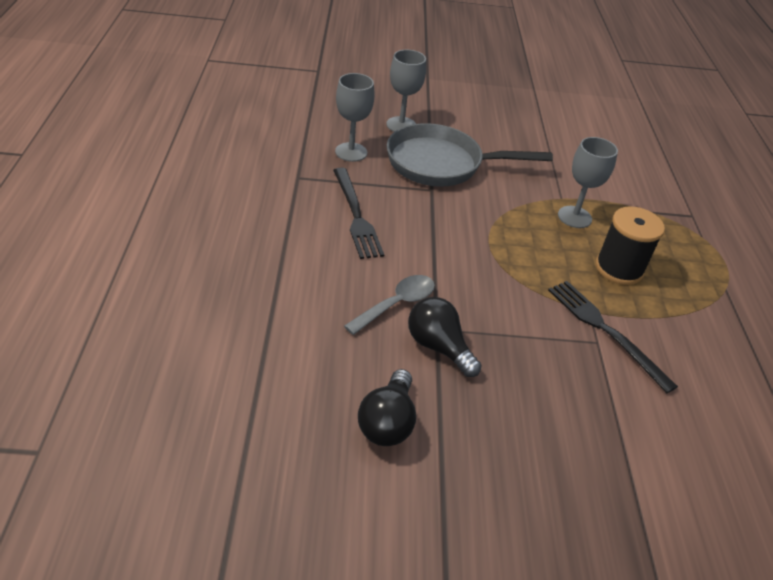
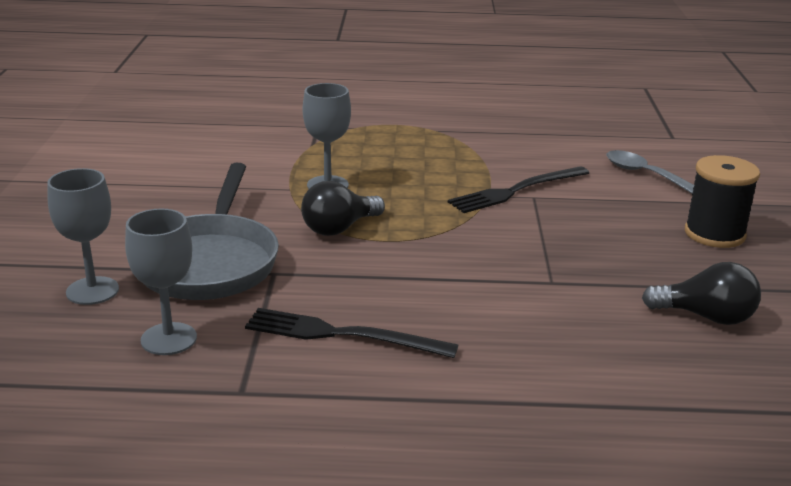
camera: 85 degrees left, 15 degrees down
black fork [333,168,384,259] -> black fork turned 150 degrees counterclockwise [245,308,458,358]
grey spoon [344,275,435,335] -> grey spoon moved to [606,150,694,194]
black light bulb [408,297,482,377] -> black light bulb moved to [301,181,385,236]
black spool [596,206,665,285] -> black spool moved to [685,155,760,248]

